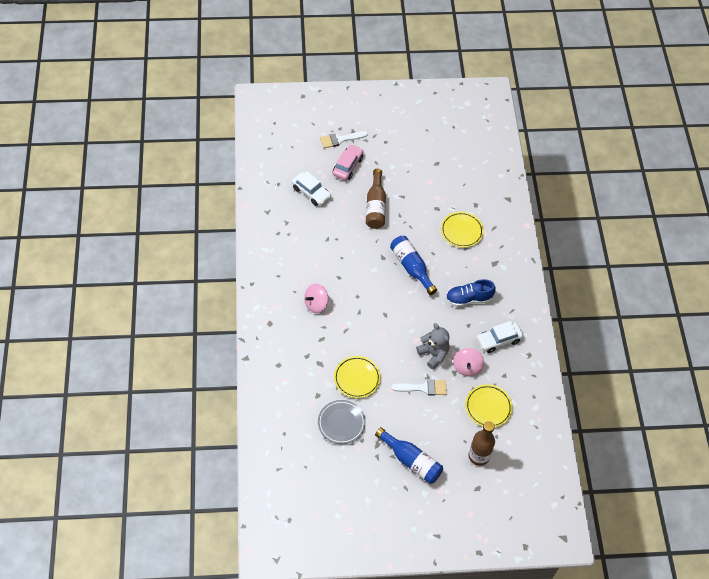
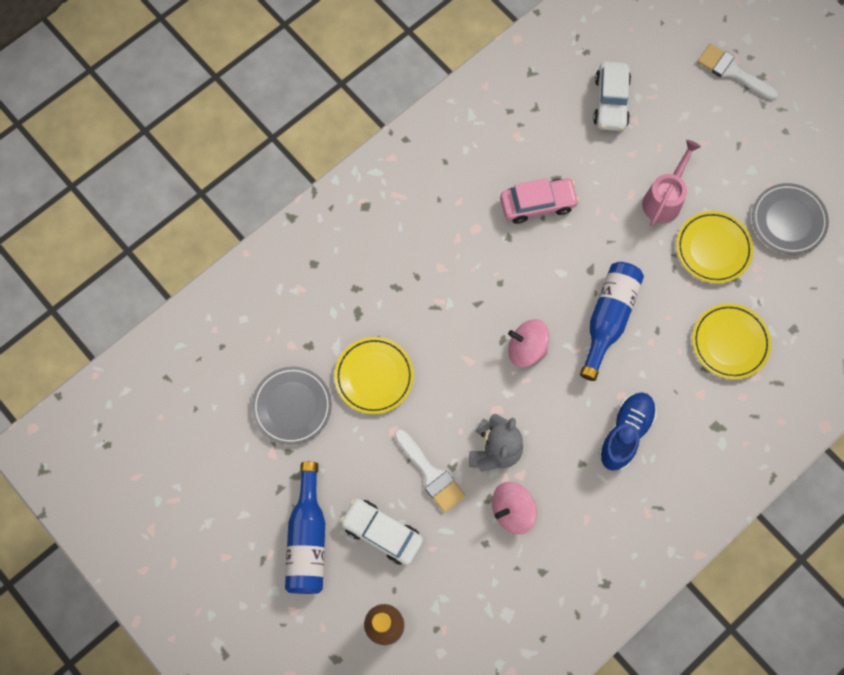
camera: 55 degrees right, 15 degrees up
pink spinning top [304,284,328,313] -> pink spinning top moved to [508,319,549,367]
pink car [333,144,363,180] -> pink car moved to [500,178,579,224]
brown bottle [366,169,386,229] -> pink watering can [642,140,701,226]
blue shoe [446,279,496,307] -> blue shoe turned 75 degrees clockwise [598,393,657,471]
yellow plate [465,384,513,427] -> yellow plate moved to [676,211,754,283]
white car [477,321,523,353] -> white car moved to [340,498,423,565]
none -> grey plate [752,183,829,255]

